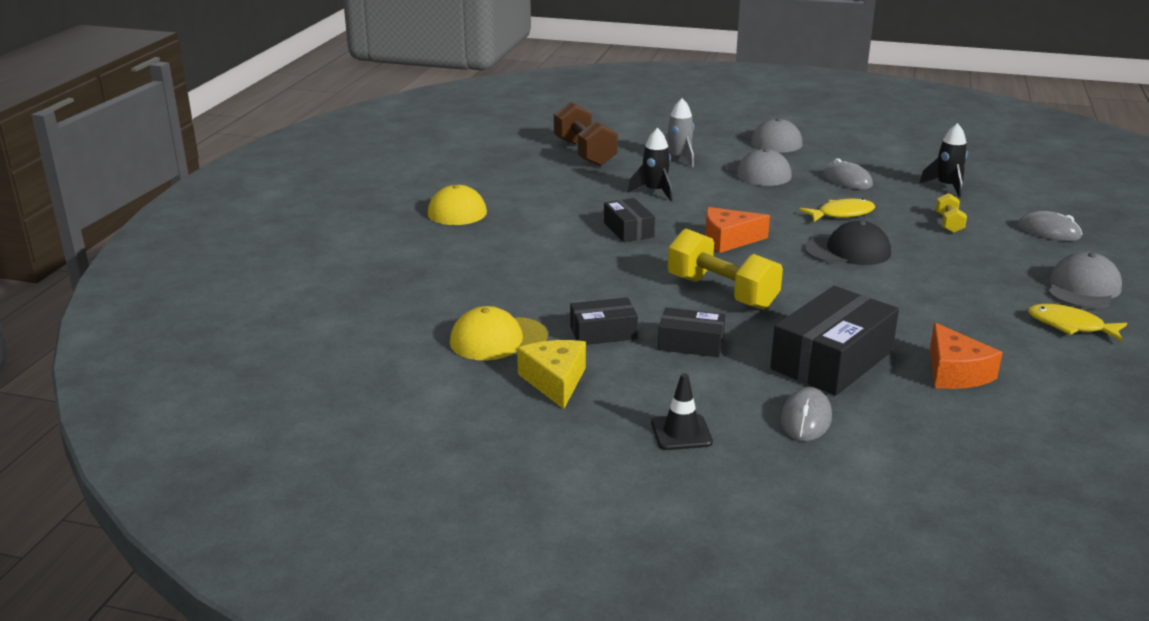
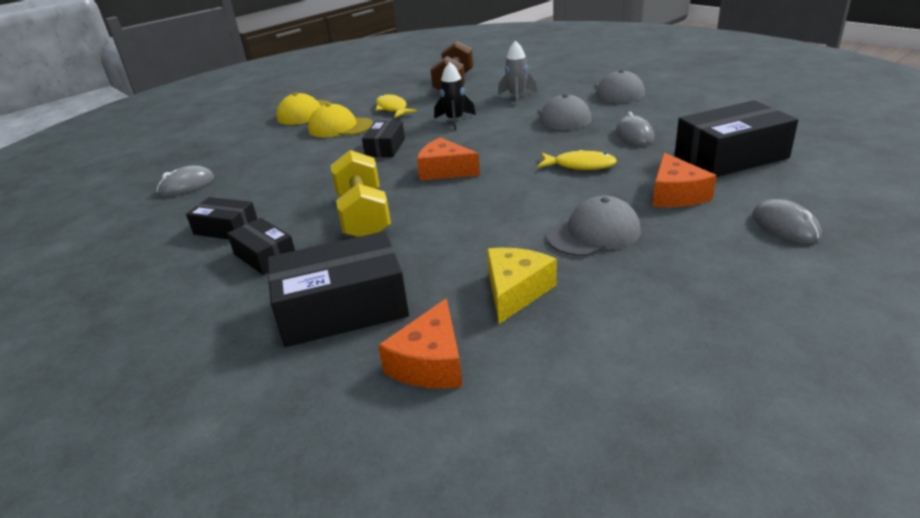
camera: 35 degrees right, 5 degrees up
yellow cap [450,306,548,360] -> yellow cap moved to [308,103,373,137]
yellow cheese [517,340,586,409] -> yellow cheese moved to [487,248,557,324]
black traffic cone [651,373,713,450] -> none
grey mouse [781,387,832,441] -> grey mouse moved to [157,165,214,197]
black cap [804,221,891,265] -> none
black rocket [919,123,968,197] -> black box [675,100,798,177]
yellow dumbbell [936,193,967,233] -> orange cheese [652,153,716,207]
yellow fish [1028,304,1127,341] -> yellow fish moved to [376,94,417,117]
grey cap [1048,252,1122,309] -> grey cap moved to [546,196,641,256]

